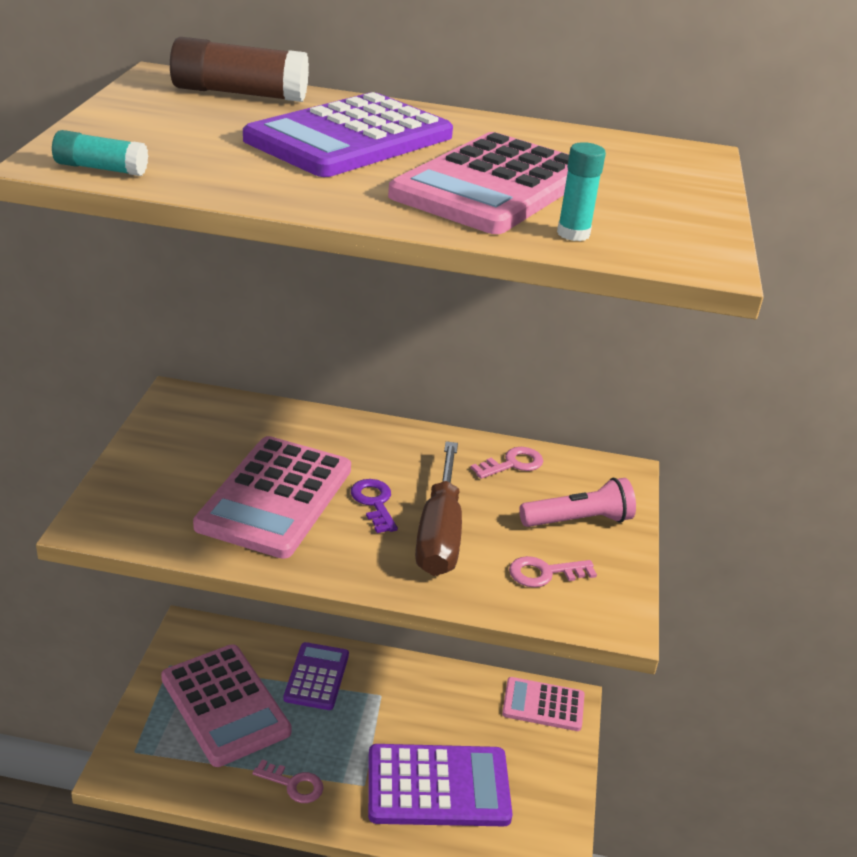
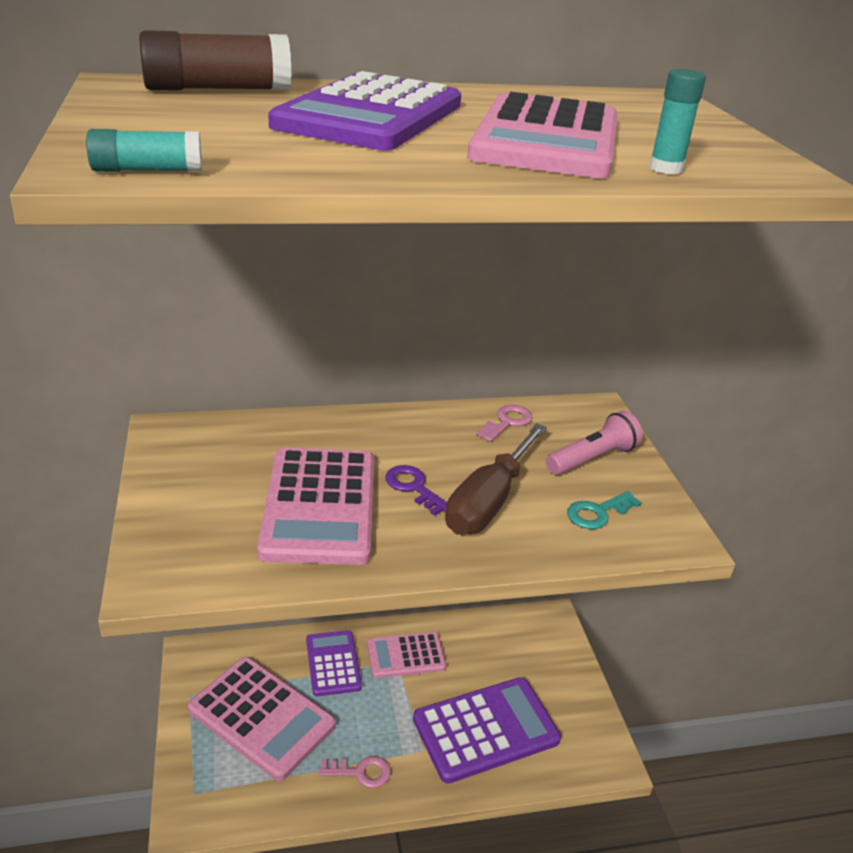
camera: 20 degrees left, 0 degrees up
brown screwdriver [415,441,462,576] -> brown screwdriver turned 45 degrees clockwise [445,423,547,535]
pink calculator [502,677,585,731] -> pink calculator moved to [367,632,446,678]
pink key [509,556,597,588] -> turquoise key [567,491,641,529]

